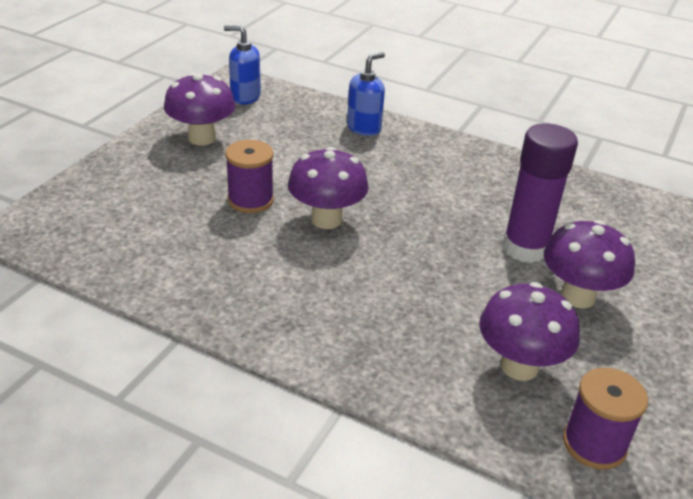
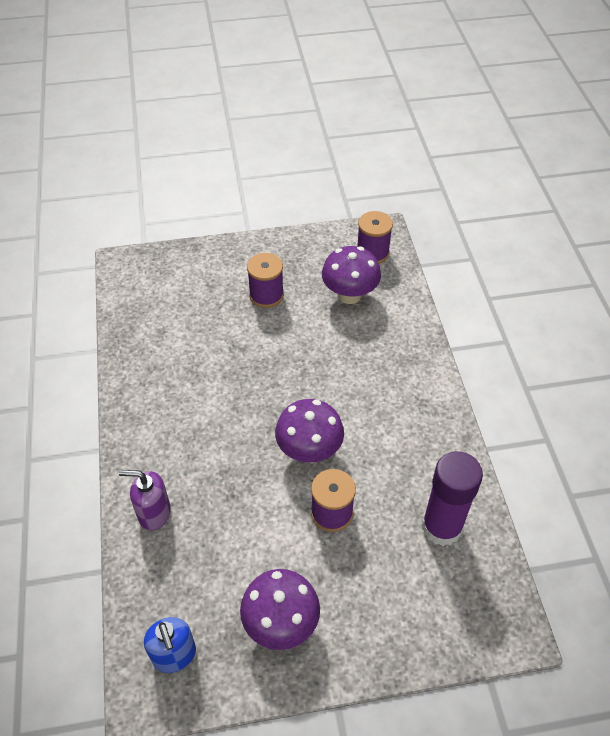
camera: 125 degrees left, 15 degrees up
blue soap dispenser [347,52,385,136] -> purple soap dispenser [119,470,171,530]
purple glue stick [503,123,578,263] -> purple glue stick moved to [422,451,483,546]
purple mushroom [544,220,635,308] -> purple spool [247,253,284,308]

